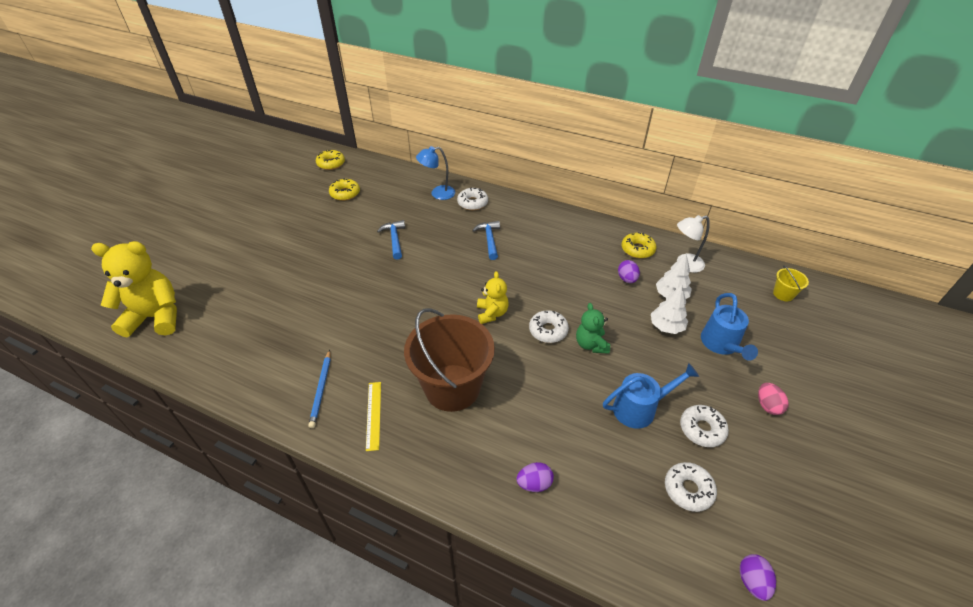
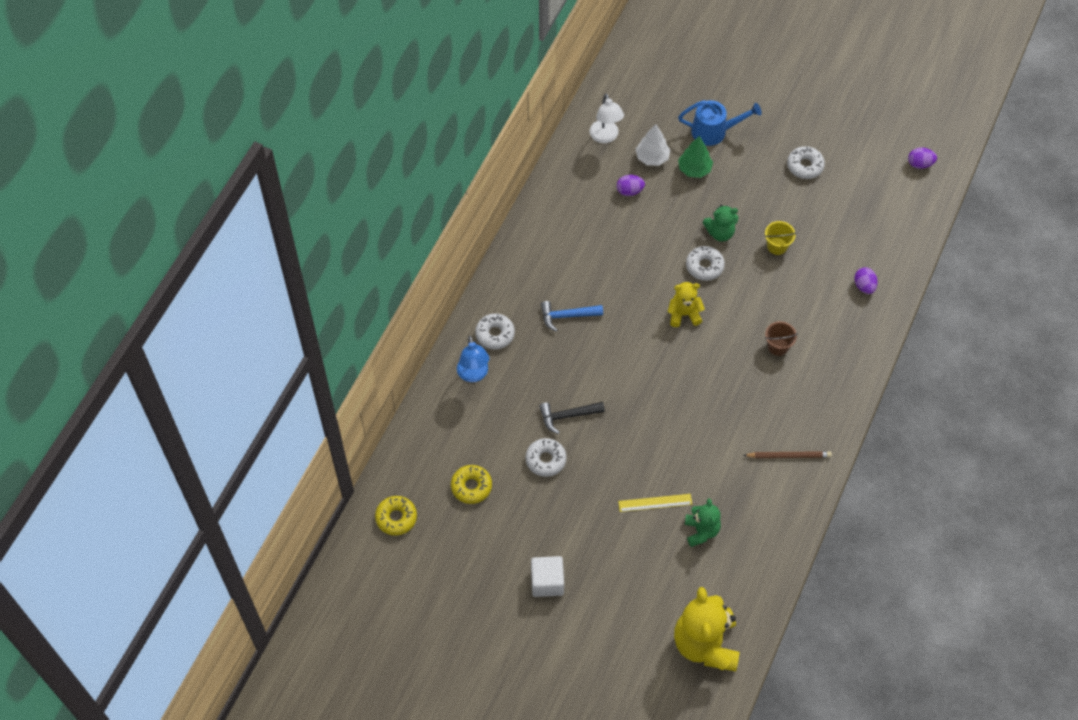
camera: 90 degrees left, 15 degrees up
blue pencil [308,350,331,428] -> brown pencil [743,451,832,458]
yellow ruler [366,382,381,451] -> yellow ruler moved to [618,494,692,512]
blue hammer [377,220,405,260] -> black hammer [539,402,605,434]
brown bucket [404,308,495,412] -> brown bucket [765,321,798,356], size x0.41
blue watering can [603,363,699,429] -> none
yellow donut [621,232,656,259] -> none
white tree [651,285,688,334] -> green tree [678,136,713,178]
white donut [665,462,717,512] -> white donut moved to [526,438,566,477]
pink egg [758,383,789,415] -> none
yellow bucket [773,265,809,301] -> yellow bucket moved to [765,221,796,255]
none -> white cube [531,556,564,597]
none -> green teddy bear [685,498,721,547]

